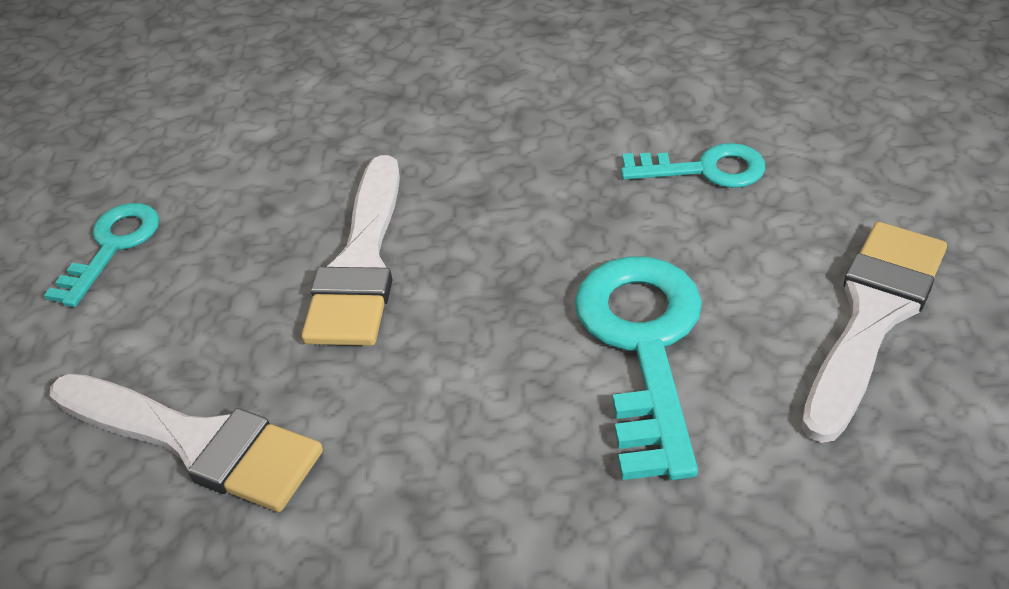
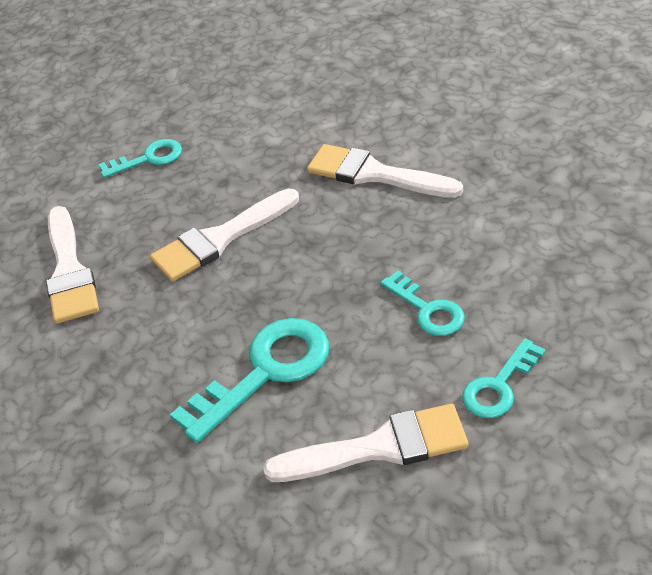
camera: 50 degrees right, 0 degrees up
none -> white brush [307,144,463,198]
none -> turquoise key [462,338,546,418]

